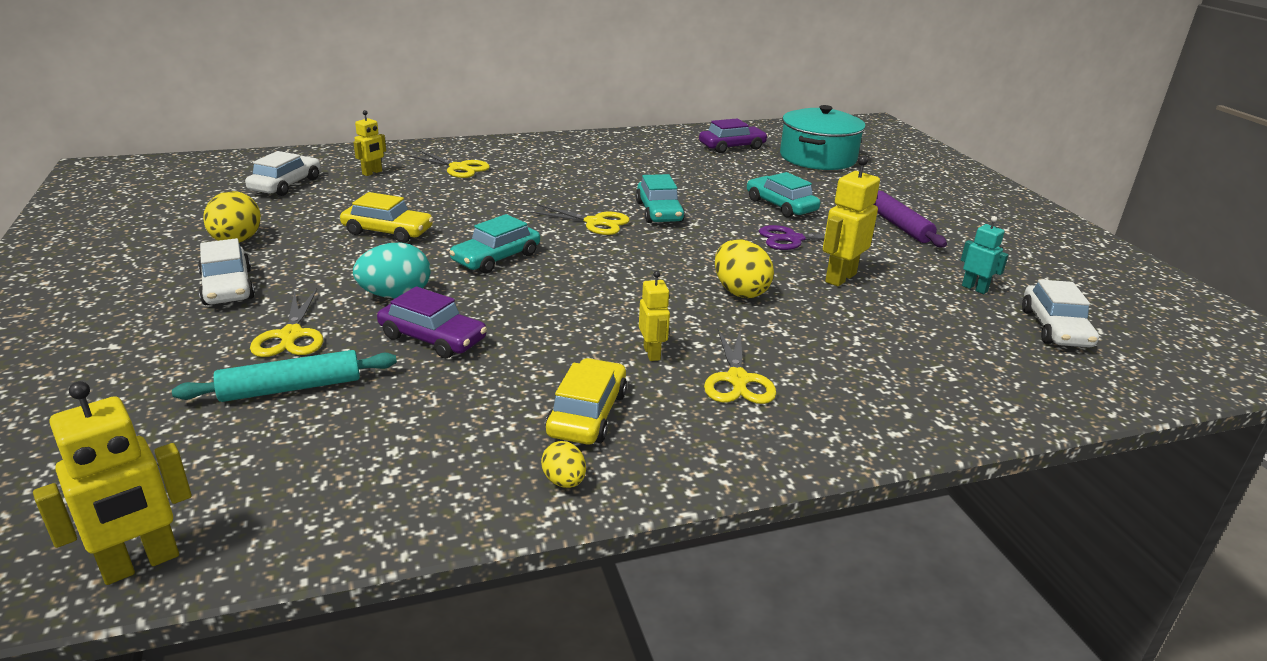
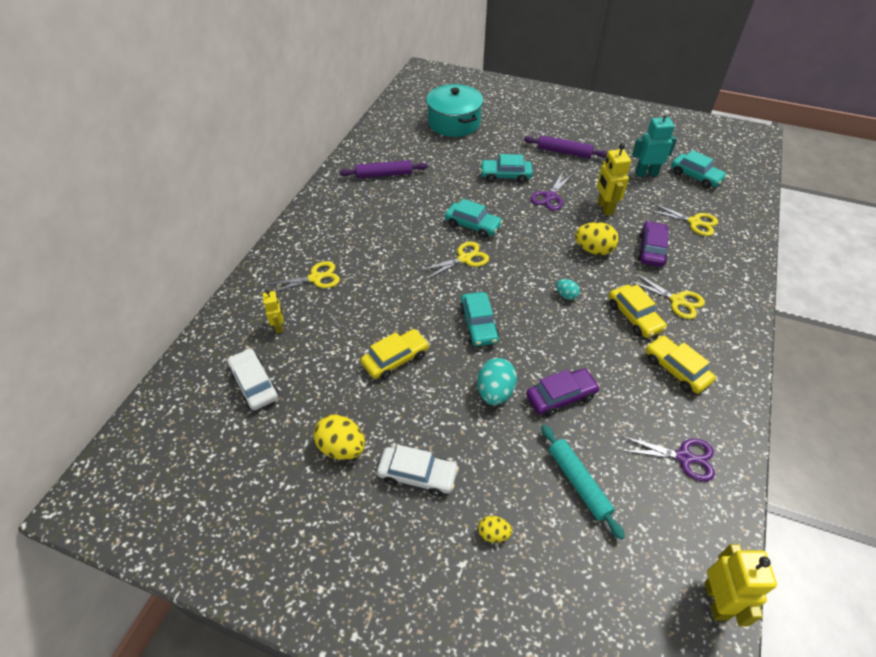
camera: 50 degrees left, 20 degrees up
turquoise rolling pin [172,350,397,402] -> turquoise rolling pin turned 45 degrees counterclockwise [541,425,625,540]
yellow scissors [250,289,324,357] -> yellow scissors moved to [648,203,718,236]
yellow egg [541,441,586,488] -> yellow egg moved to [478,516,512,543]
yellow robot [639,271,670,361] -> yellow car [609,285,667,338]
purple car [699,118,768,153] -> purple car moved to [637,221,669,267]
turquoise robot [961,216,1009,294] -> turquoise robot [632,110,677,177], size x1.64
white car [1022,279,1099,347] -> turquoise car [671,150,727,188]
none -> purple rolling pin [339,160,428,178]
none -> turquoise egg [556,279,580,300]
none -> purple scissors [620,436,715,481]

